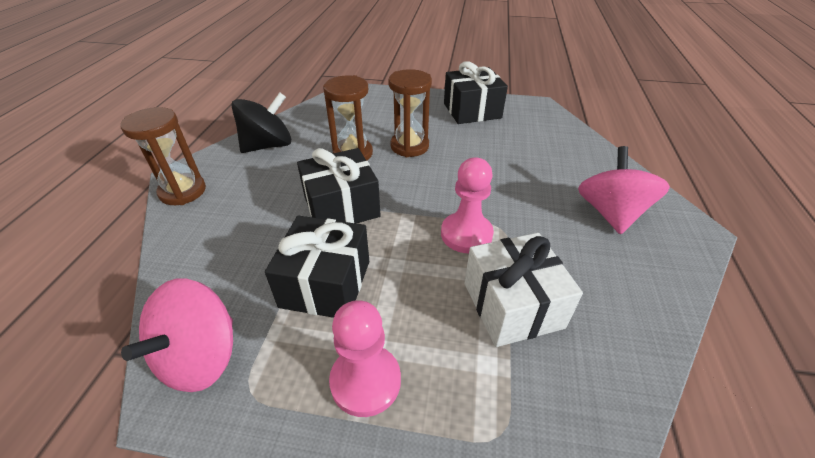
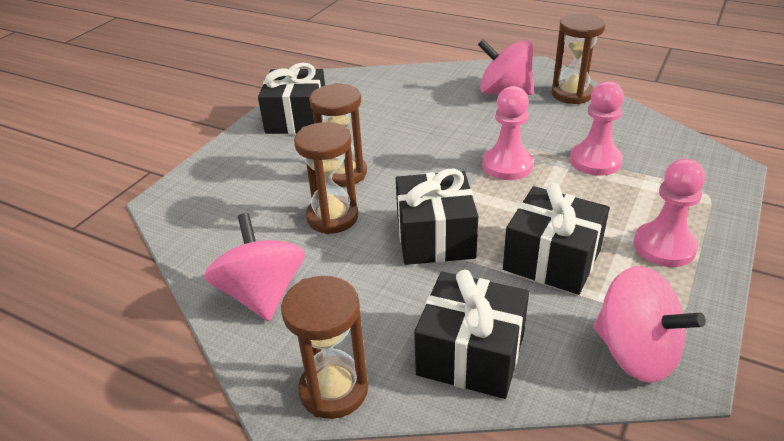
camera: 70 degrees left, 5 degrees down
black spinning top [231,92,291,153] -> pink spinning top [204,213,305,321]
white gift [465,233,583,347] -> pink pawn [570,81,624,176]
none -> black gift [414,270,529,399]
none -> brown hourglass [552,14,605,104]

